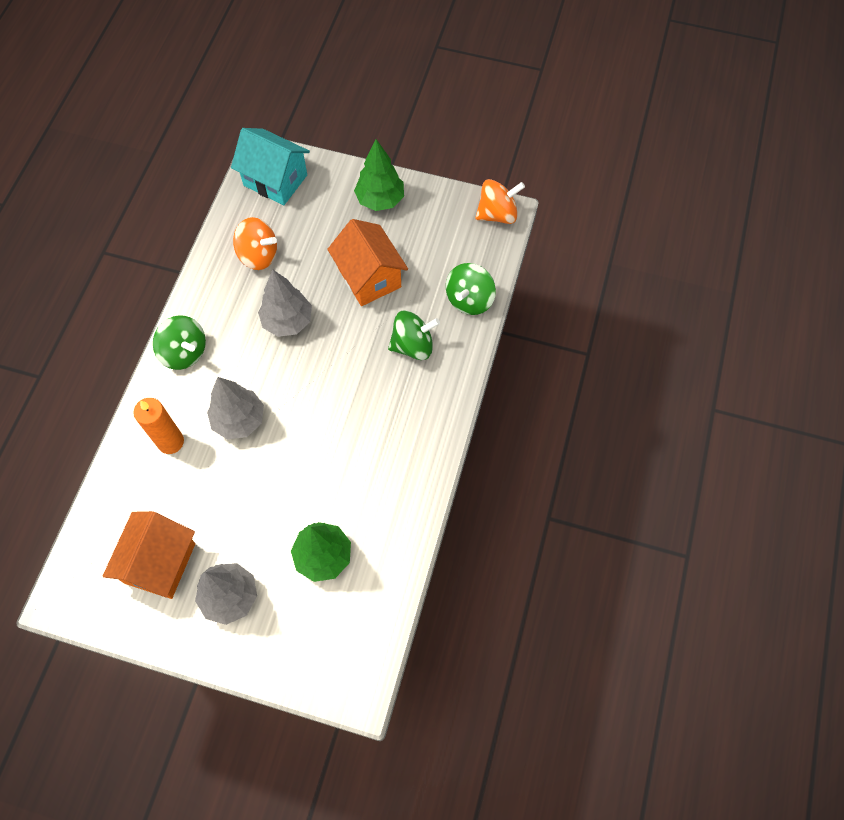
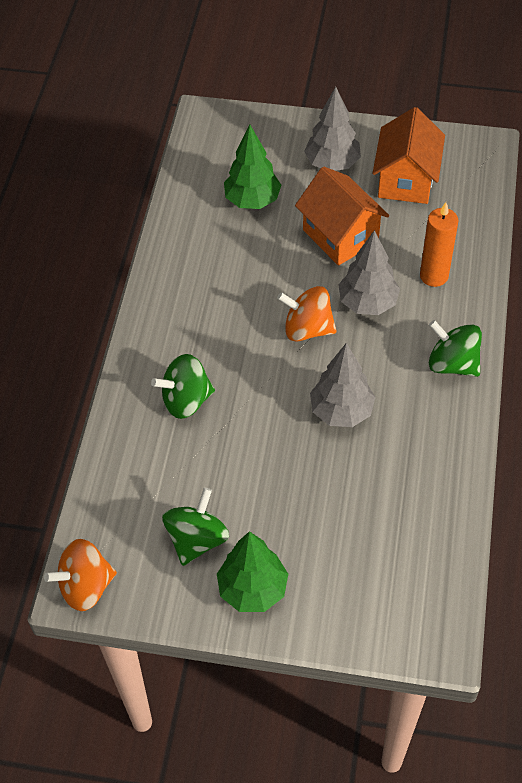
camera: 175 degrees right, 10 degrees down
turquoise house [231,128,310,205] -> none
orange spinning top [233,217,277,270] -> orange spinning top moved to [277,286,337,342]
orange house [327,219,408,306] -> orange house moved to [295,167,389,266]
green spinning top [446,263,496,315] -> green spinning top moved to [162,488,229,566]

